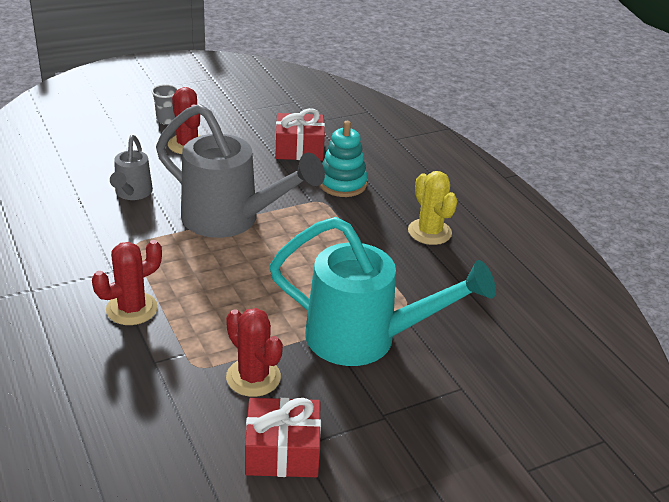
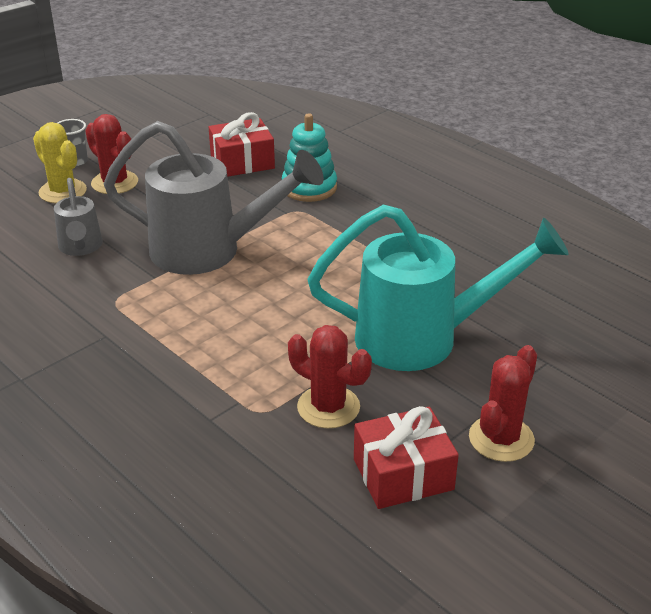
camera: 15 degrees left, 0 degrees up
red cactus [92,240,162,325] -> red cactus moved to [469,345,537,462]
yellow cactus [408,171,458,245] -> yellow cactus moved to [33,122,87,203]

